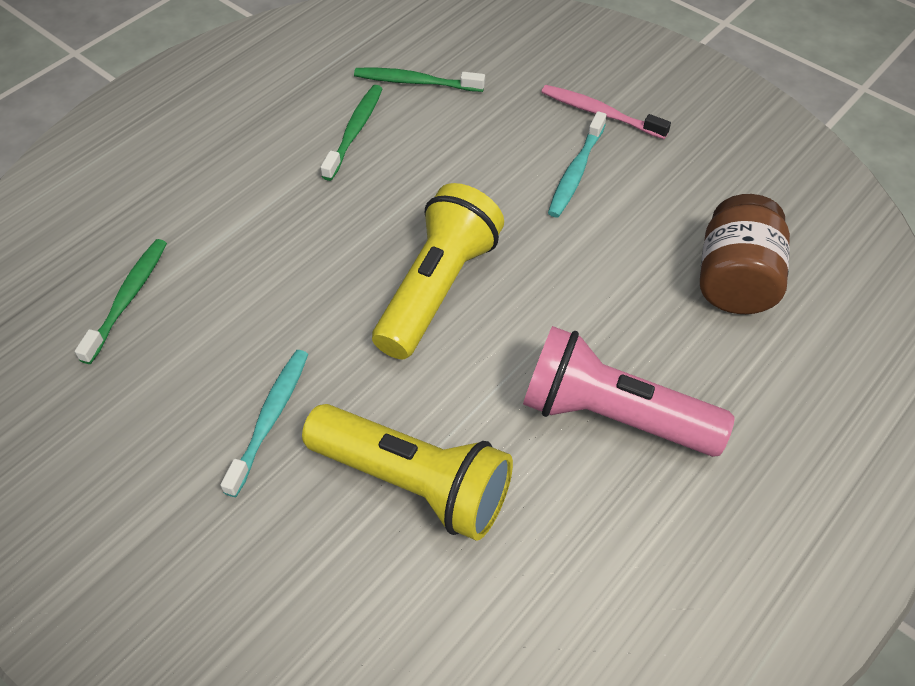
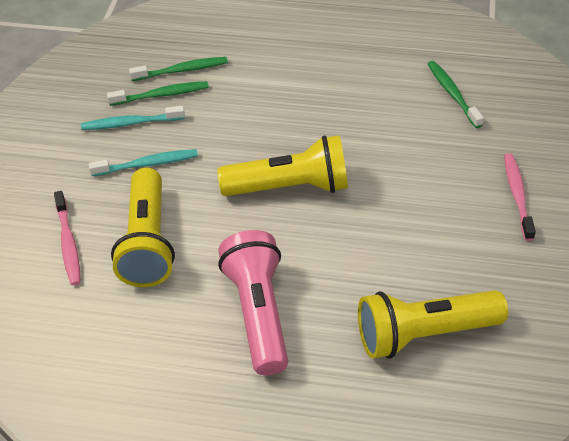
camera: 60 degrees right, 5 degrees down
green toothbrush [320,85,383,181] -> green toothbrush moved to [107,81,209,106]
turquoise toothbrush [548,111,607,217] -> turquoise toothbrush moved to [81,106,185,130]
brown jar [700,194,790,314] -> yellow flashlight [358,290,508,359]
none -> pink toothbrush [54,191,81,285]

